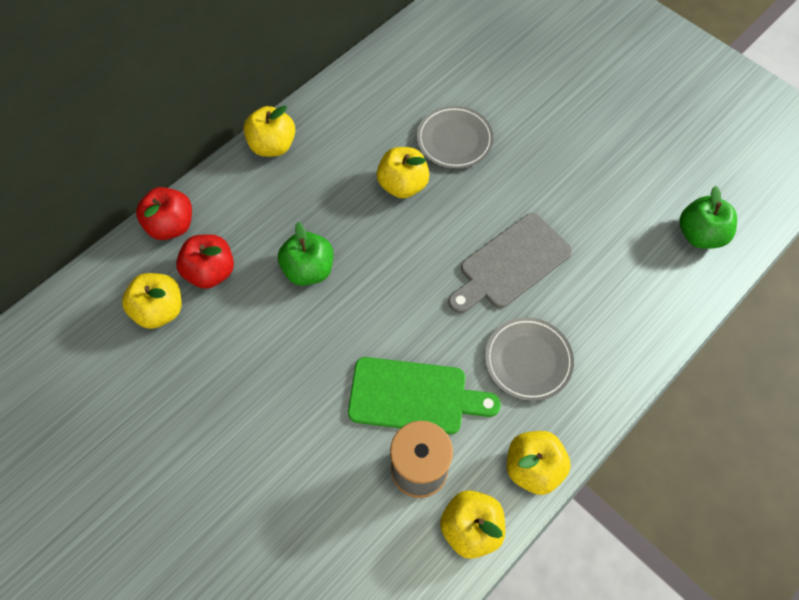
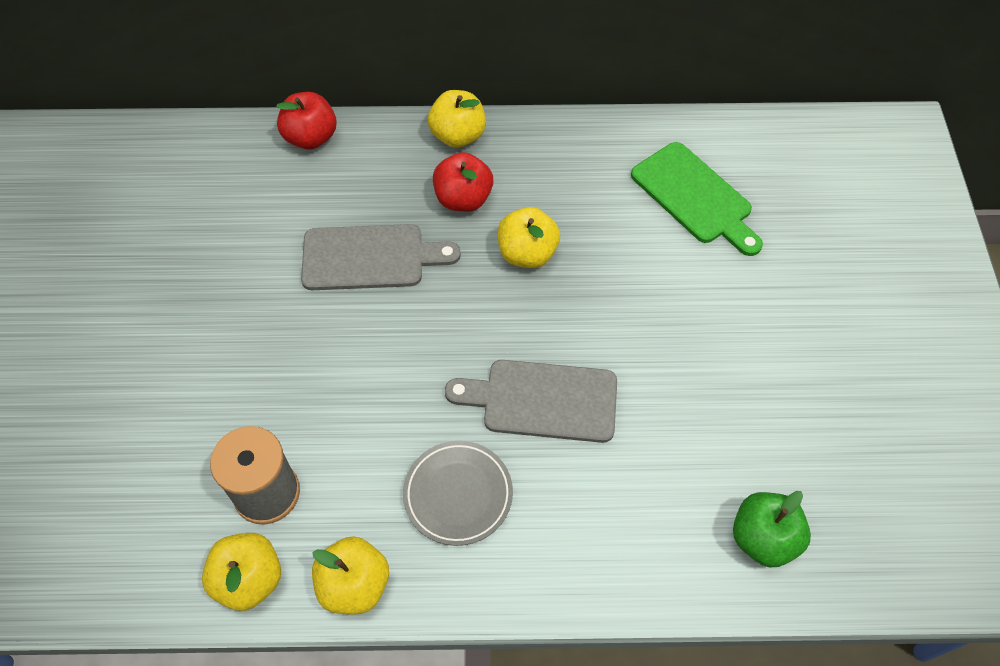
camera: 45 degrees right, 5 degrees down
yellow apple [122,273,182,329] -> none
red apple [176,234,234,289] -> red apple moved to [433,152,493,212]
green apple [278,222,333,286] -> grey cutting board [301,224,461,290]
green cutting board [348,357,501,434] -> green cutting board moved to [631,142,763,256]
grey plate [417,106,494,169] -> none

